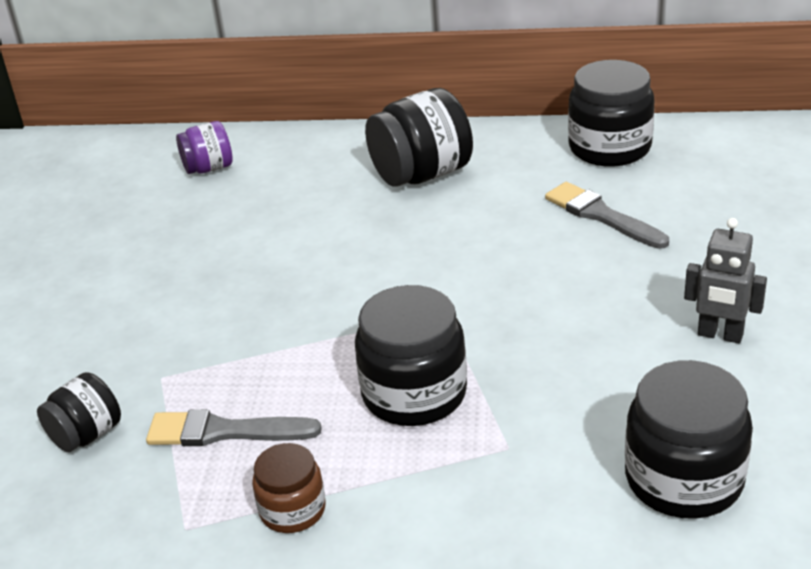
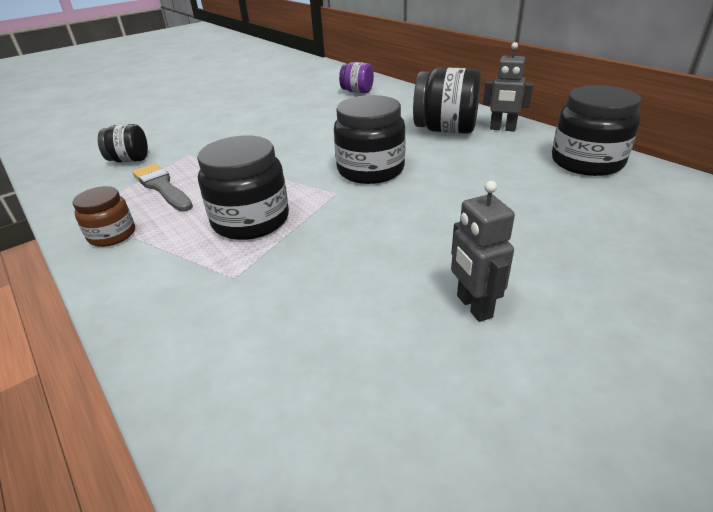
camera: 45 degrees right, 0 degrees up
grey brush [545,182,669,249] -> none
black jar [625,360,753,519] -> black jar moved to [334,95,406,184]
none -> grey robot [483,42,533,132]

